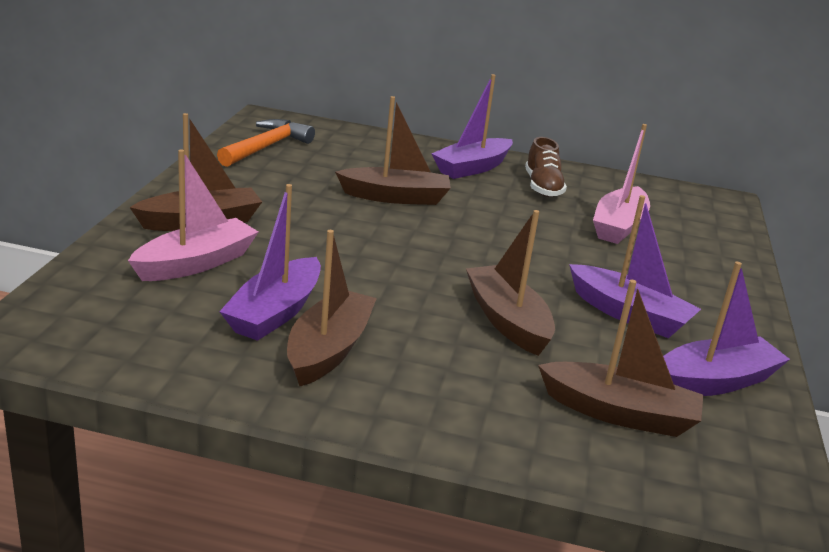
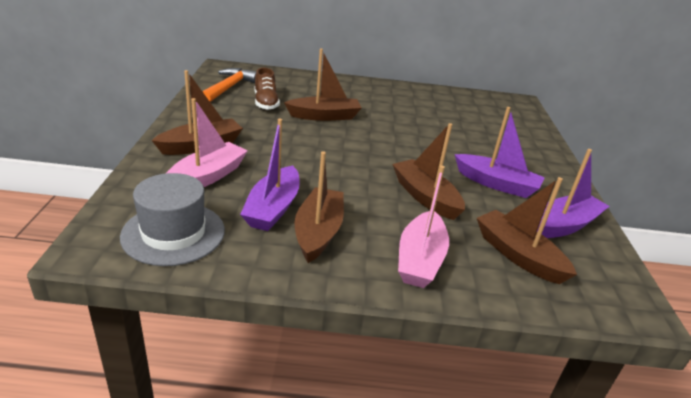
camera: 10 degrees left, 5 degrees up
purple boat [431,74,513,179] -> none
brown shoe [525,137,567,197] -> brown shoe moved to [254,68,280,110]
brown boat [538,280,703,437] -> brown boat turned 135 degrees counterclockwise [477,177,577,284]
pink boat [593,124,650,244] -> pink boat moved to [398,166,449,288]
none -> grey hat [120,173,225,266]

